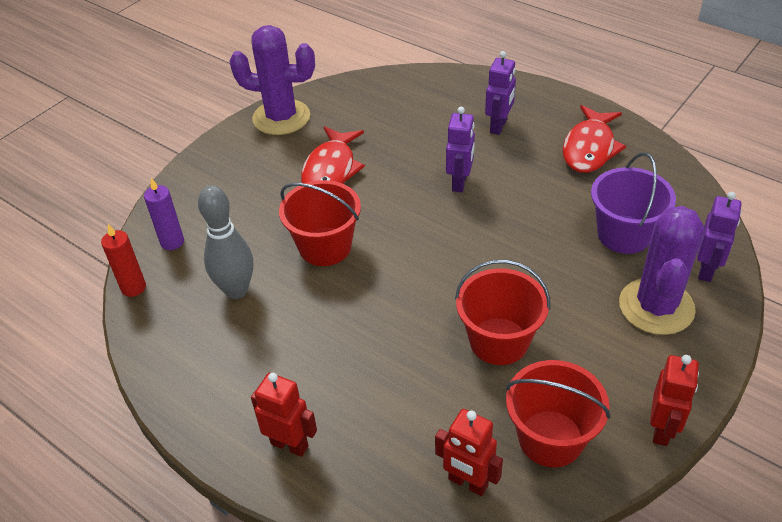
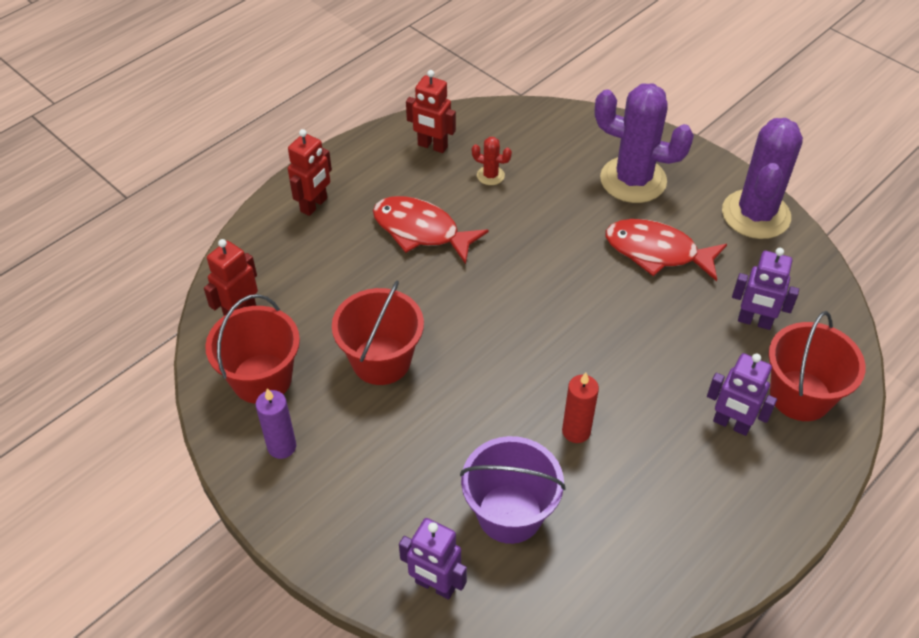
camera: 95 degrees right, 5 degrees up
red candle [101,224,146,297] -> red candle moved to [562,373,599,443]
purple candle [144,178,184,250] -> purple candle moved to [255,388,296,459]
grey bowling pin [198,185,253,299] -> red cactus [472,137,512,185]
red bucket [279,180,361,266] -> red bucket moved to [769,311,866,421]
purple robot [446,107,475,192] -> purple robot moved to [732,248,799,330]
red fish [563,105,626,173] -> red fish moved to [373,196,489,264]
purple cactus [619,206,704,335] -> purple cactus moved to [595,83,694,203]
red robot [650,355,699,446] -> red robot moved to [406,70,456,153]

